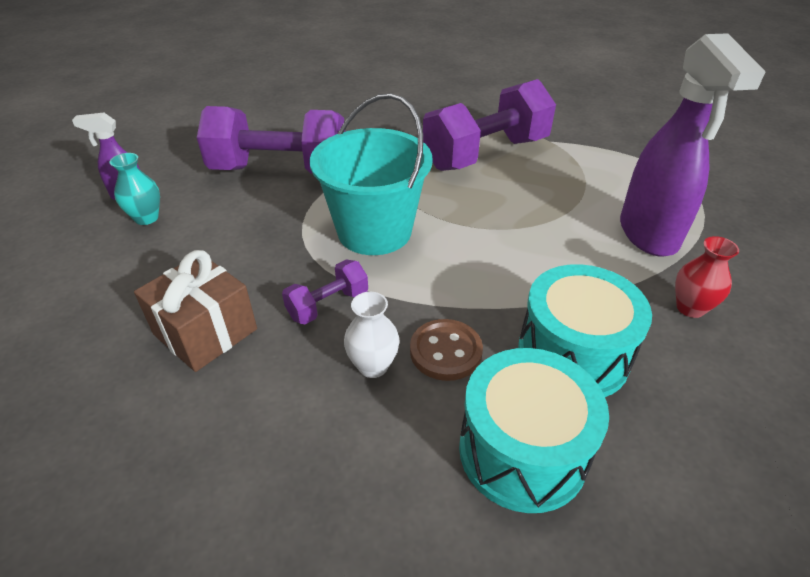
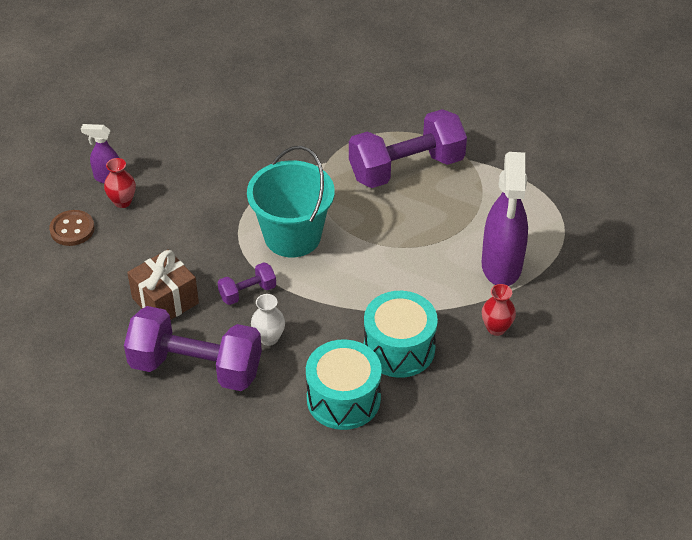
camera: 10 degrees right, 5 degrees up
turquoise vase [109,153,160,225] -> red vase [104,158,136,208]
purple dumbbell [197,106,345,173] -> purple dumbbell moved to [124,306,262,391]
brown button [410,319,483,381] -> brown button moved to [49,210,95,246]

